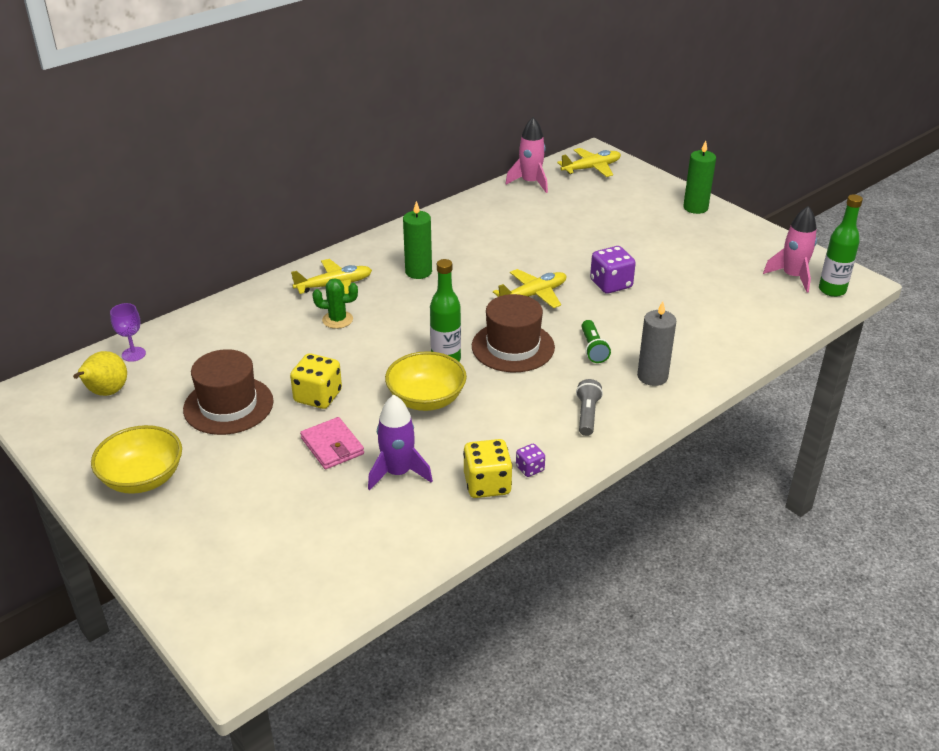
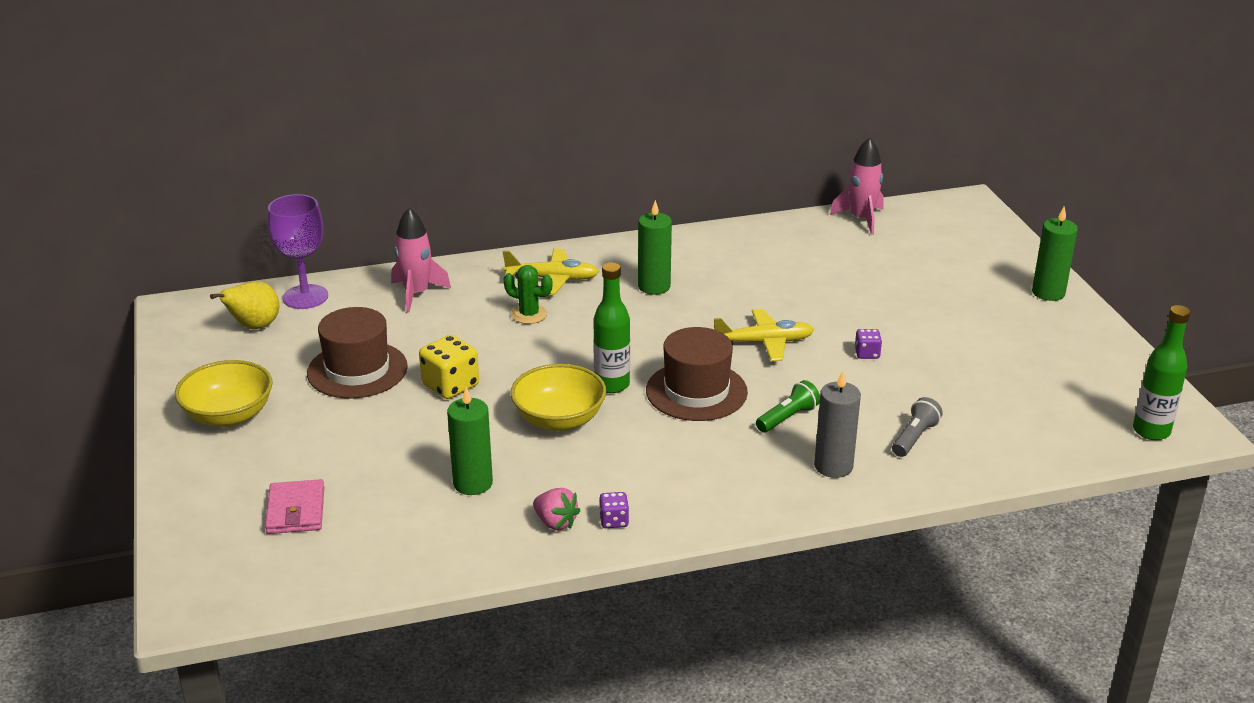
camera: 25 degrees right, 5 degrees down
purple goblet [110,303,146,362] -> purple goblet [268,194,328,309], size x1.75
pink wallet [300,417,364,469] -> pink wallet moved to [265,479,324,534]
purple rocket [368,395,433,490] -> green candle [447,387,493,495]
yellow dice [463,439,513,498] -> pink strawberry [533,488,580,530]
yellow plane [557,148,621,177] -> none
grey flashlight [576,379,603,436] -> grey flashlight moved to [892,397,943,457]
green flashlight [582,320,611,363] -> green flashlight turned 150 degrees counterclockwise [756,380,820,432]
purple dice [590,246,636,294] -> purple dice [855,329,882,359], size x0.54
pink rocket [763,206,817,293] -> pink rocket moved to [391,208,451,313]

